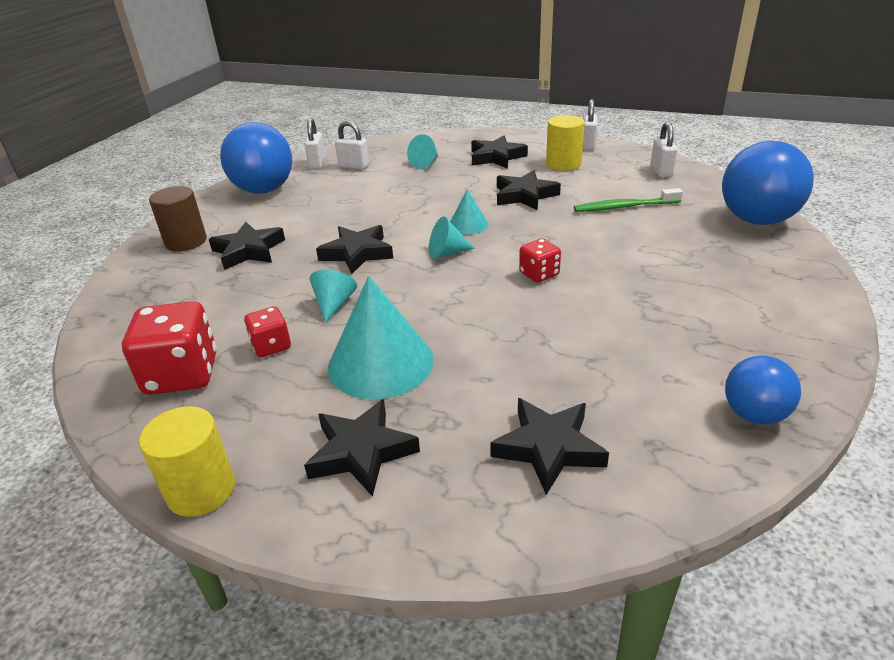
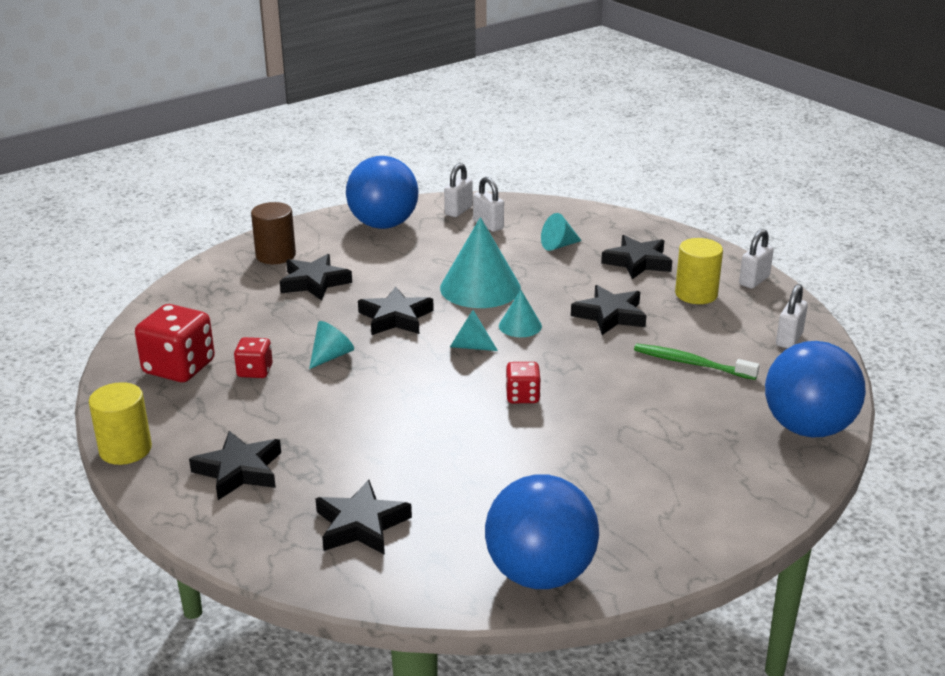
camera: 30 degrees right, 5 degrees down
turquoise cone [328,276,434,399] -> turquoise cone moved to [440,217,521,308]
blue ball [725,356,801,424] -> blue ball [485,474,599,589], size x1.78

